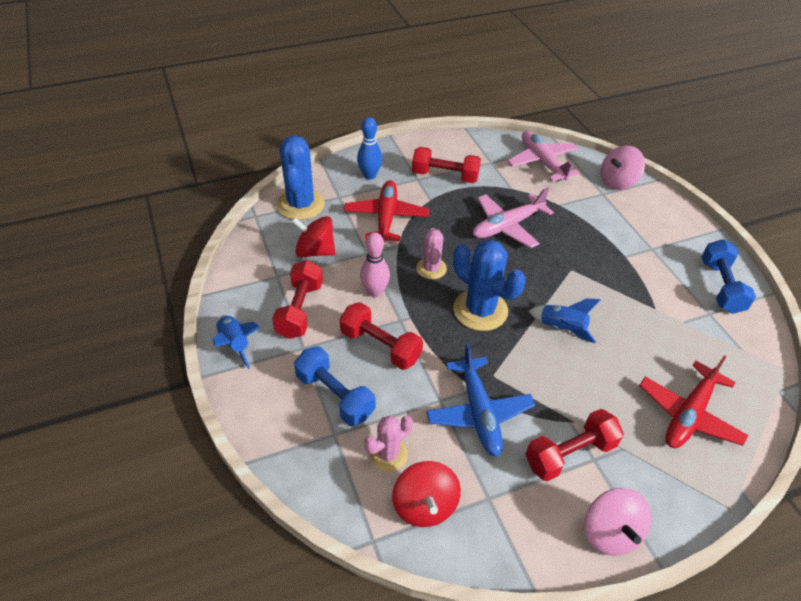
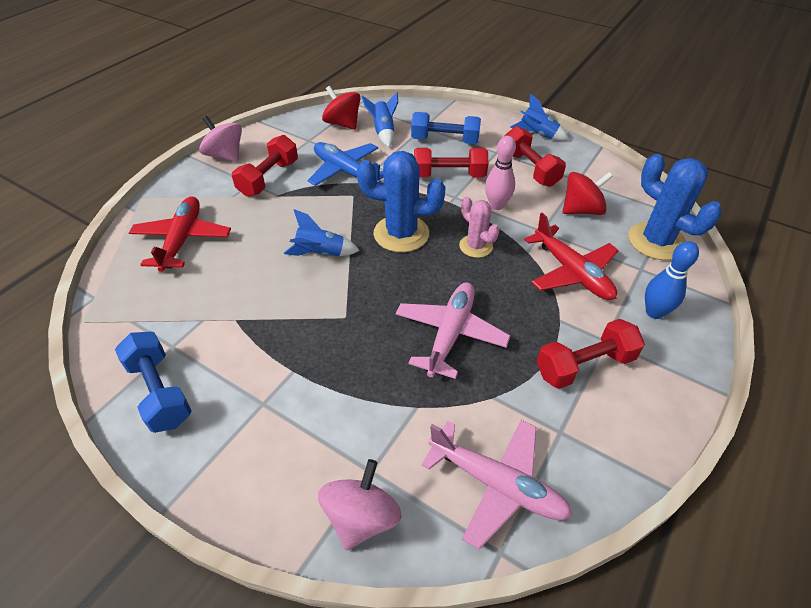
camera: 145 degrees right, 0 degrees up
pink cactus [364,415,413,472] -> blue rocket [361,92,398,147]

